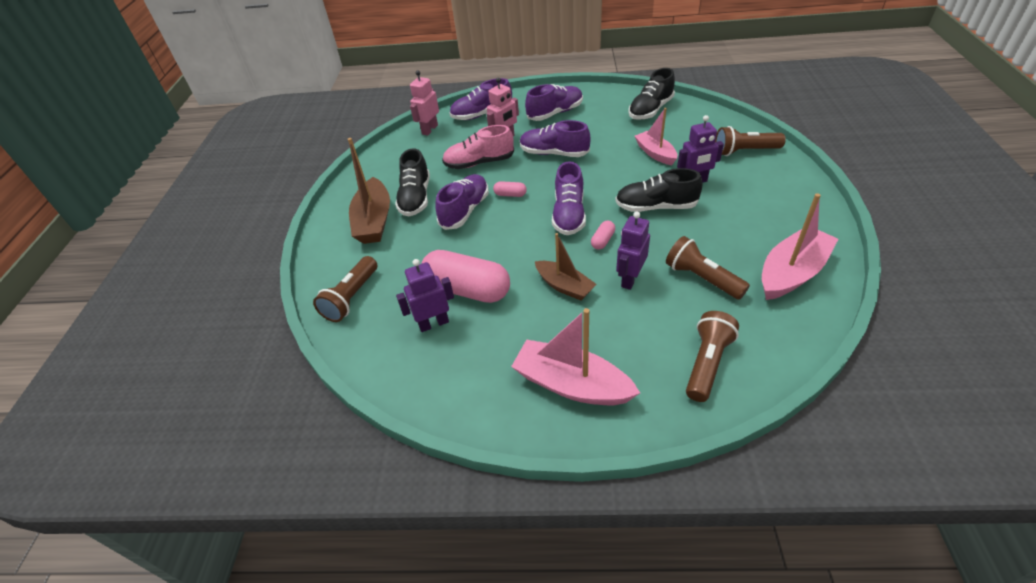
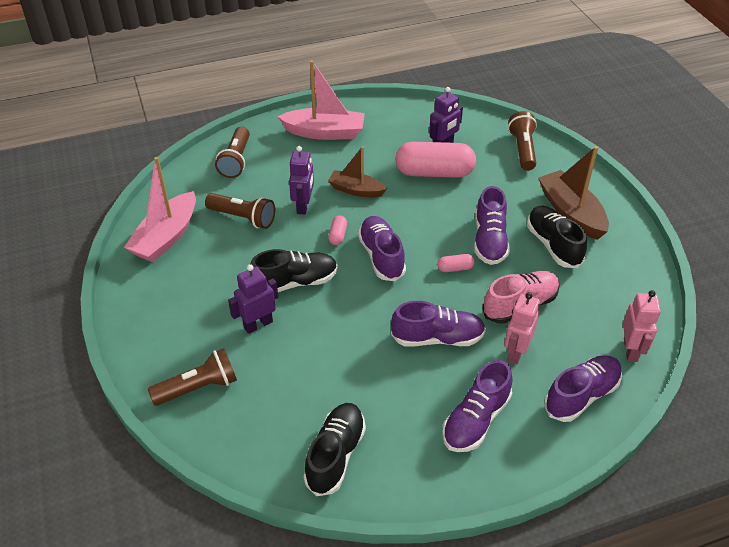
camera: 155 degrees right, 0 degrees up
pink boat [635,108,677,165] -> none

